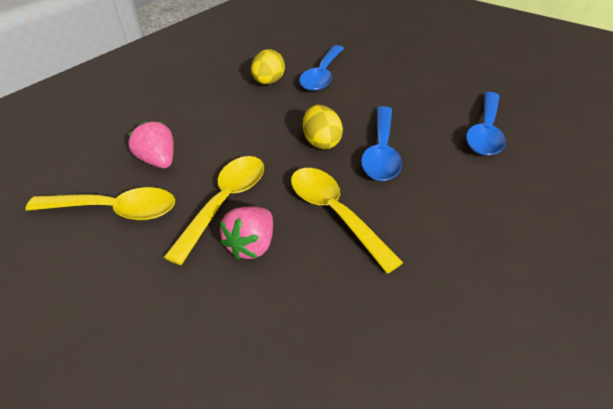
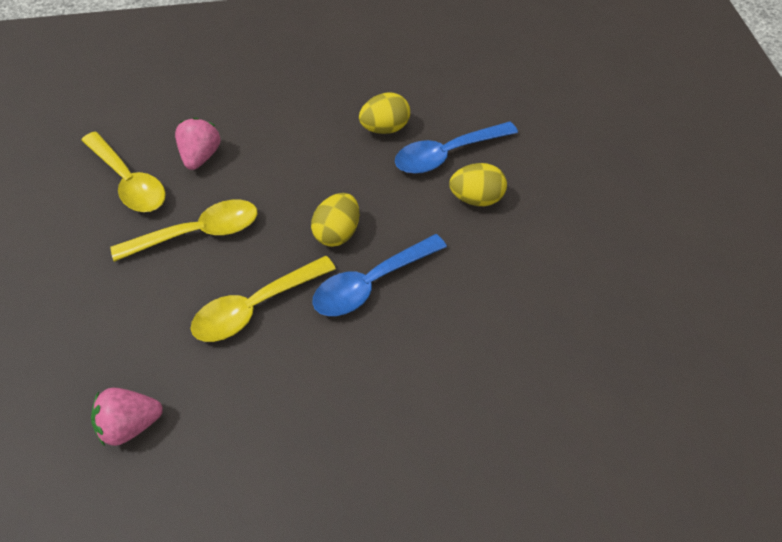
camera: 45 degrees right, 10 degrees up
pink strawberry [220,207,273,260] -> pink strawberry moved to [91,388,163,446]
yellow spoon [291,168,403,273] -> yellow spoon turned 135 degrees counterclockwise [191,256,336,342]
blue spoon [466,92,506,156] -> none
none -> yellow egg [449,163,507,206]

